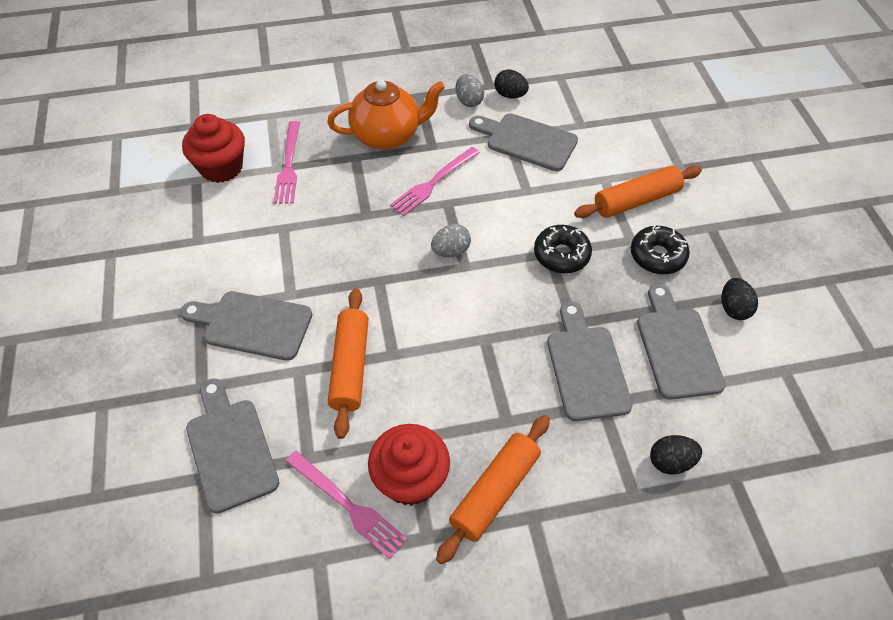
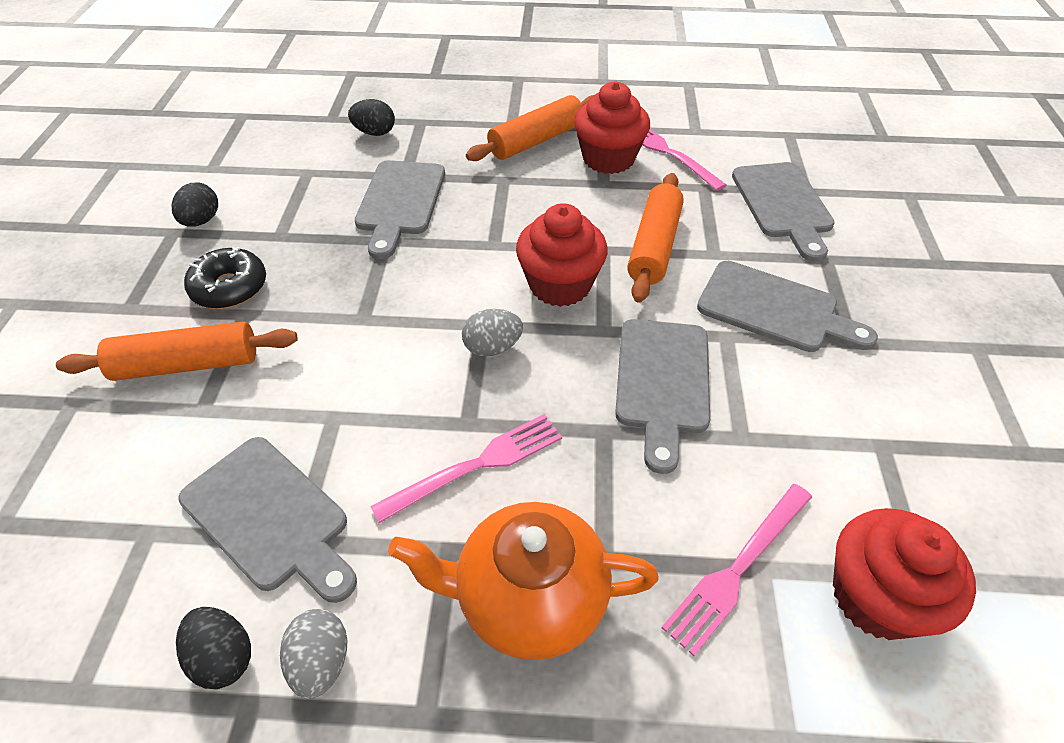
camera: 165 degrees left, 5 degrees down
pink fork [273,121,300,204] -> pink fork turned 150 degrees counterclockwise [661,484,812,656]
black donut [534,225,592,273] -> none
grey cutting board [637,283,726,400] -> grey cutting board moved to [615,319,710,474]
none -> red cupcake [516,203,608,307]

